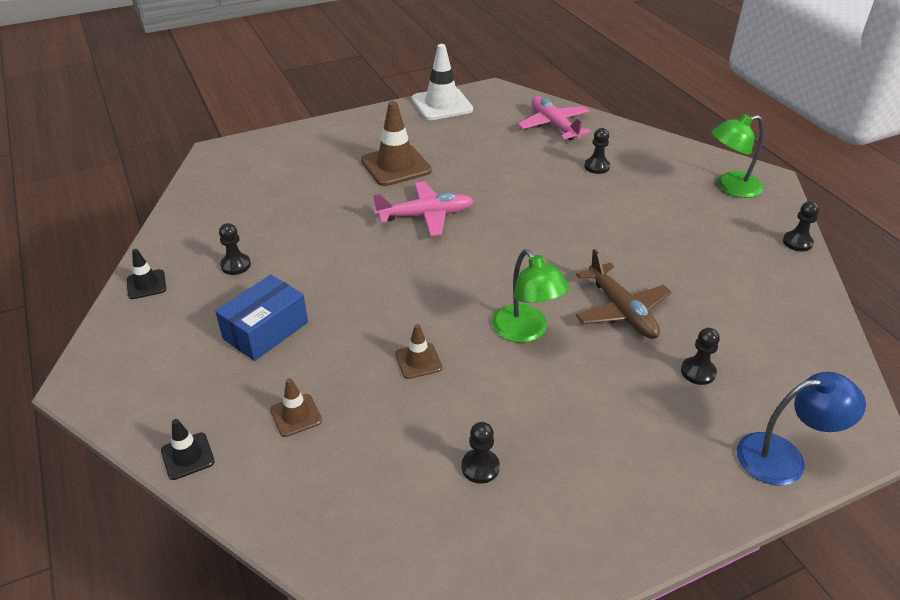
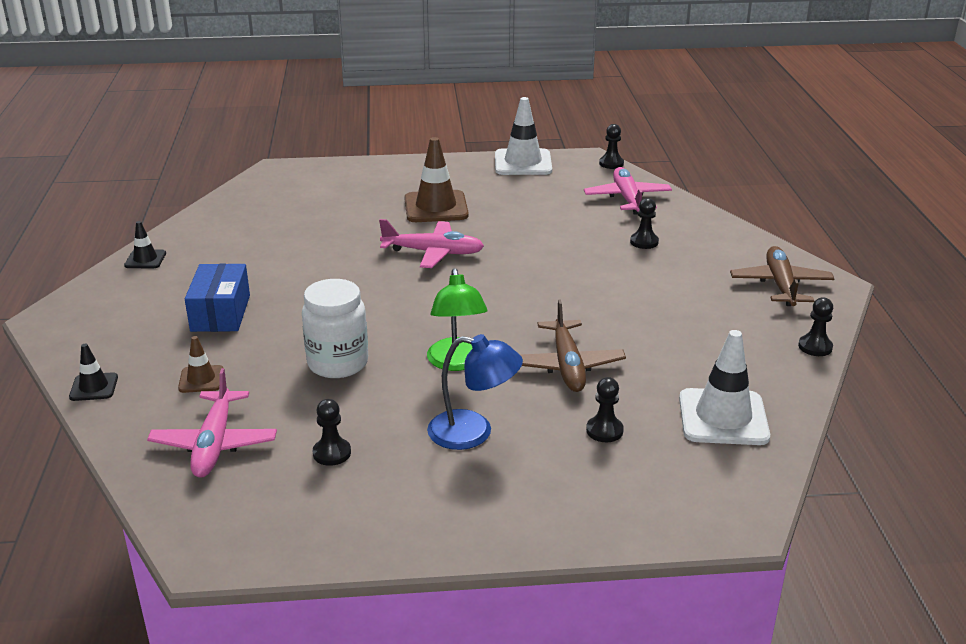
camera: 20 degrees right, 10 degrees down
blue box [215,275,308,361] -> blue box turned 60 degrees counterclockwise [185,263,250,332]
black pawn [219,223,251,275] -> black pawn moved to [599,124,624,169]
brown traffic cone [395,324,442,379] -> white jar [302,279,368,378]
green lamp [712,114,764,198] -> brown plane [730,246,834,306]
blue lamp [737,372,866,486] -> blue lamp moved to [427,334,523,450]
none -> pink plane [147,368,277,478]
none -> white traffic cone [679,330,770,445]

